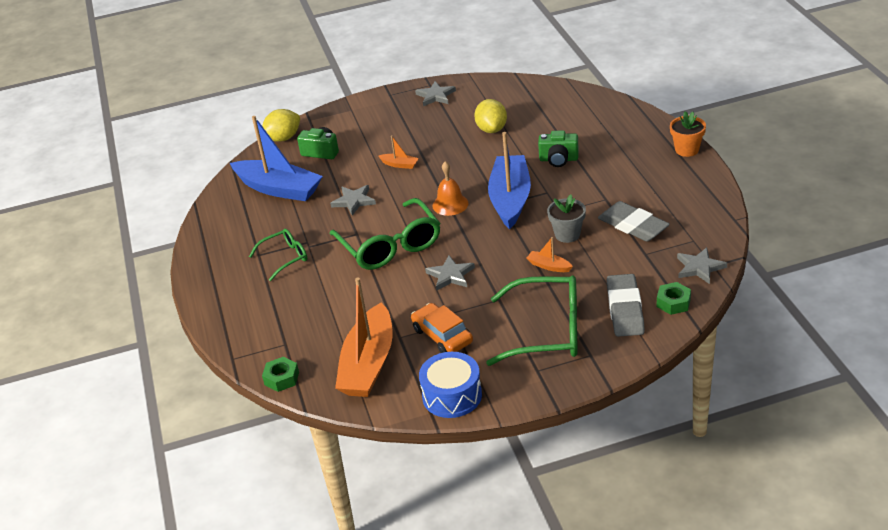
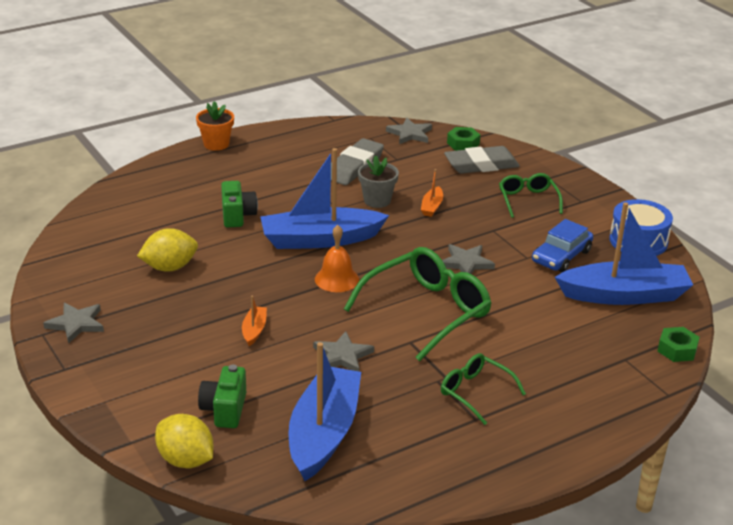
camera: 110 degrees left, 5 degrees down
orange boat [335,277,393,397] -> blue boat [555,202,693,305]
orange car [411,303,473,353] -> blue car [532,219,593,272]
green glasses [486,275,578,366] -> green glasses [499,173,563,218], size x0.55

